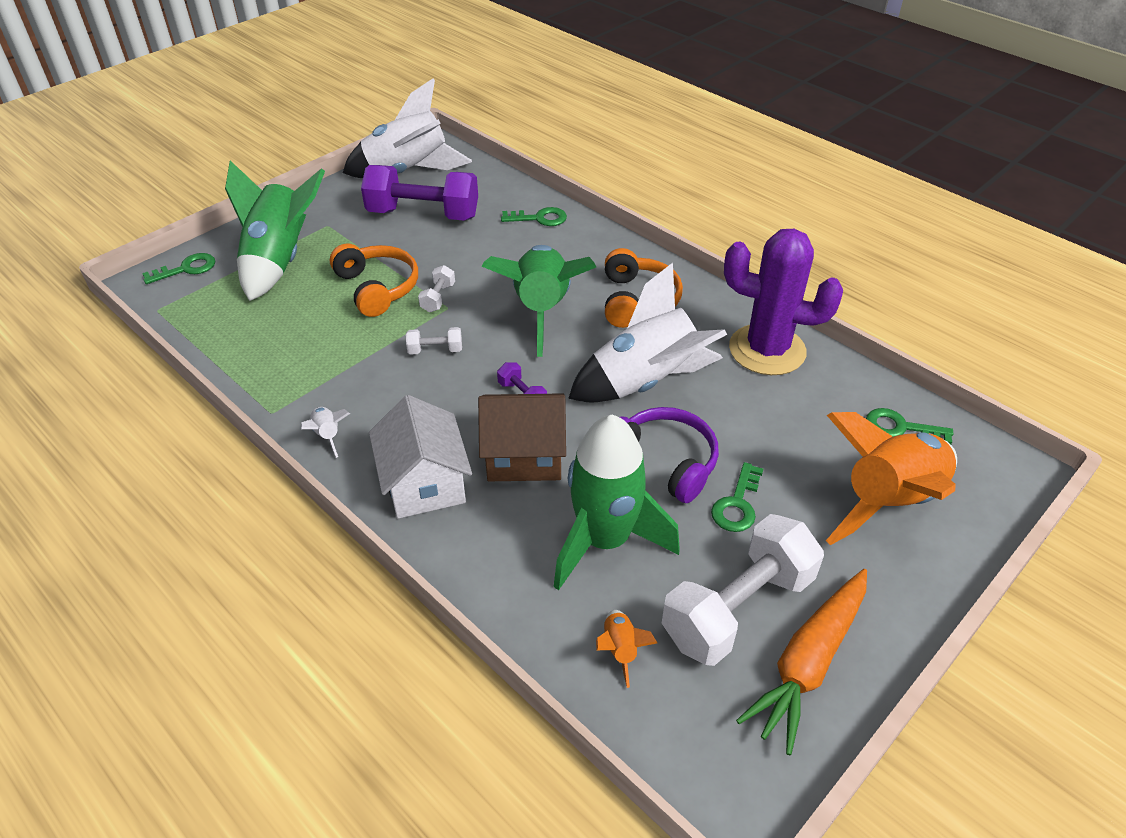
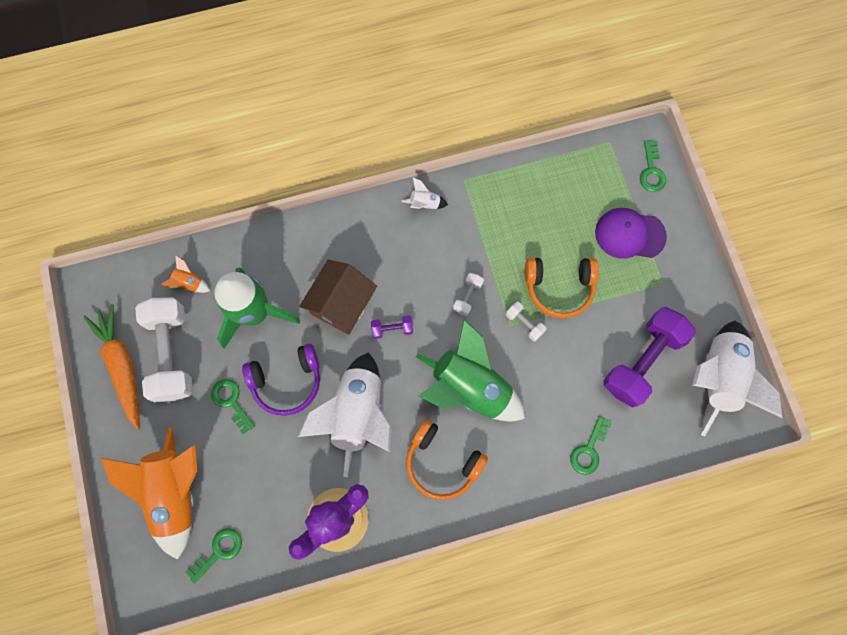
camera: 120 degrees right, 30 degrees up
green rocket [225,161,325,301] -> purple cap [595,208,667,259]
white house [369,395,472,519] -> none

